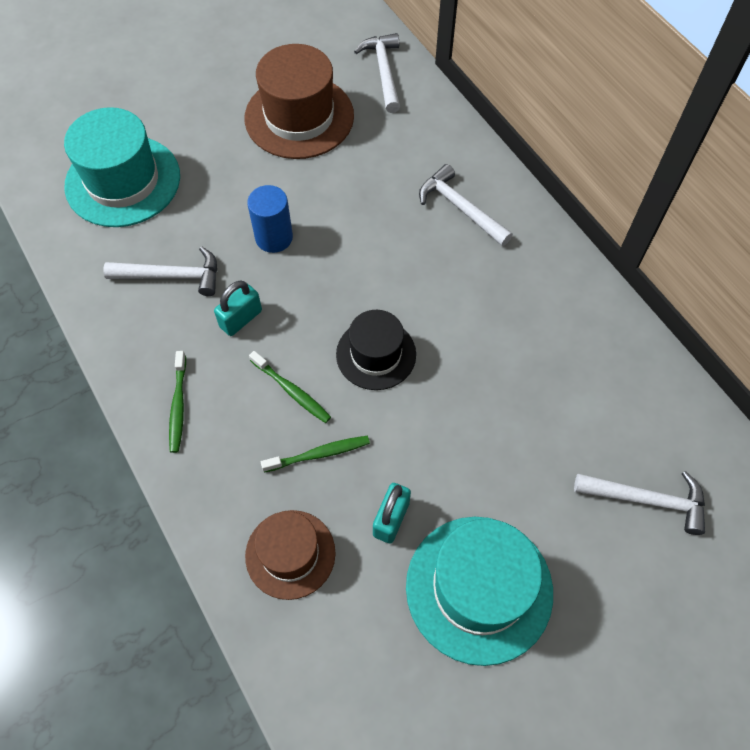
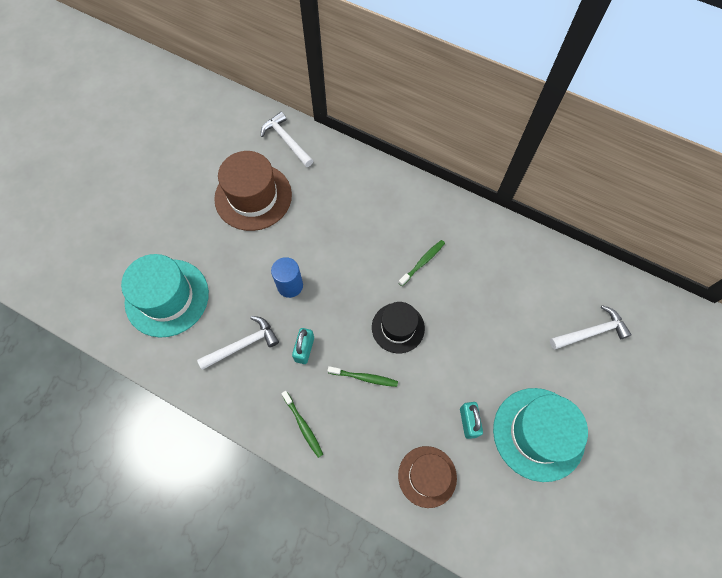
camera: 30 degrees left, 5 degrees up
green toothbrush [261,436,370,473] -> green toothbrush moved to [398,240,445,286]
white hammer [419,164,513,246] -> none

